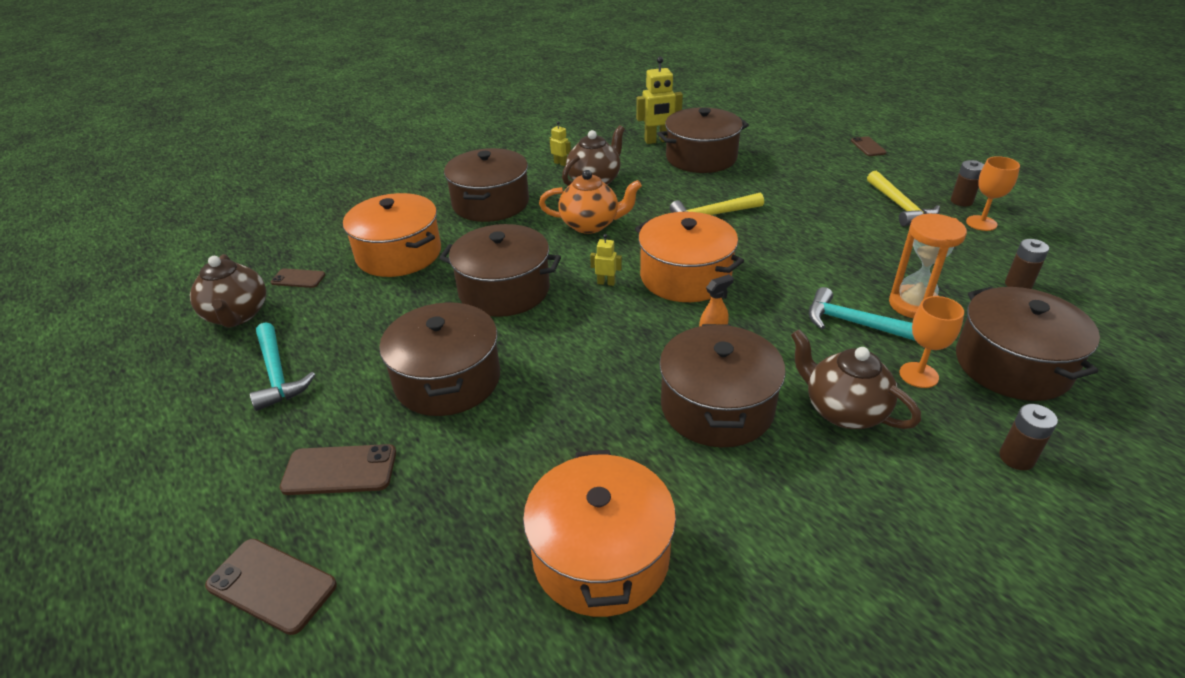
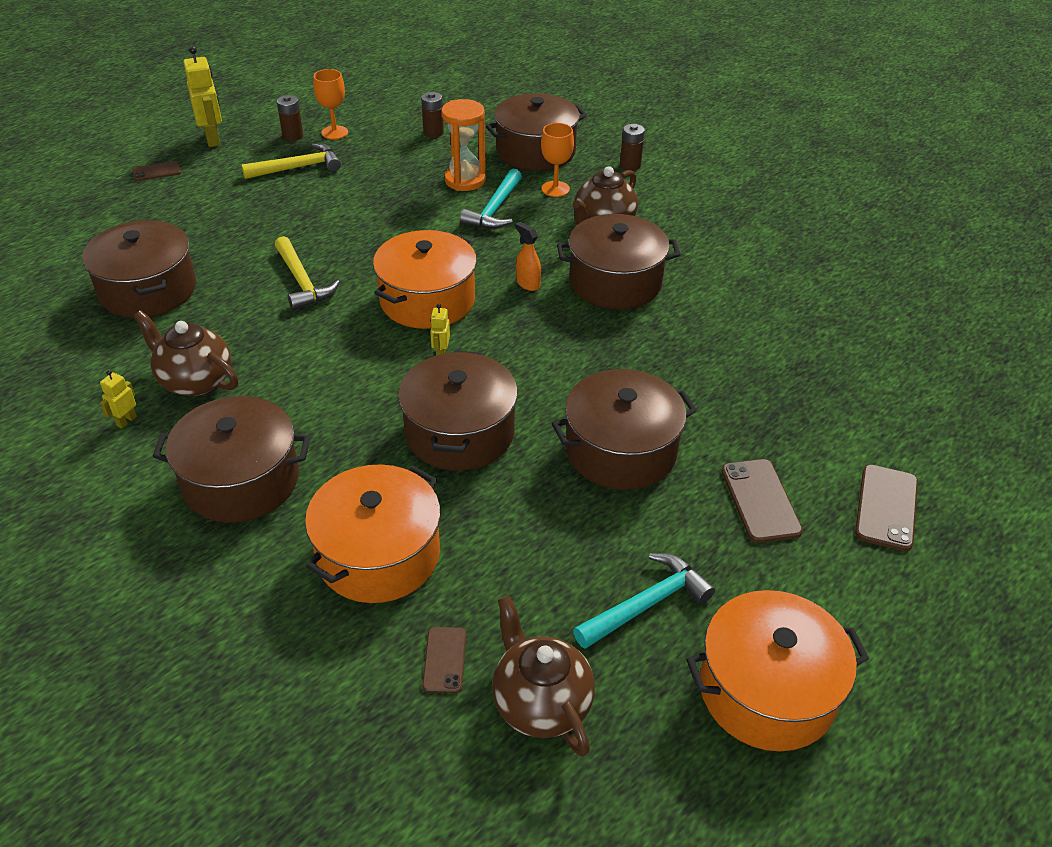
camera: 100 degrees left, 5 degrees up
brown teapot [190,254,266,328] -> brown teapot turned 90 degrees counterclockwise [492,595,595,757]
orange pot [523,450,676,617] -> orange pot moved to [686,590,869,751]
orange teapot [539,170,642,234] -> none
yellow robot [636,57,683,144] -> yellow robot moved to [183,46,222,147]

